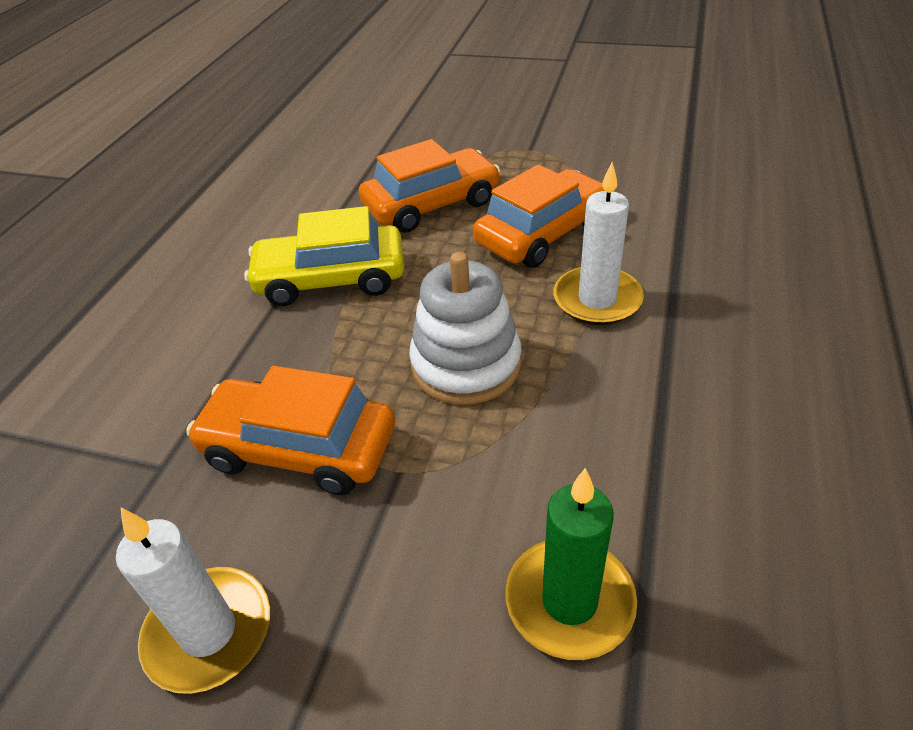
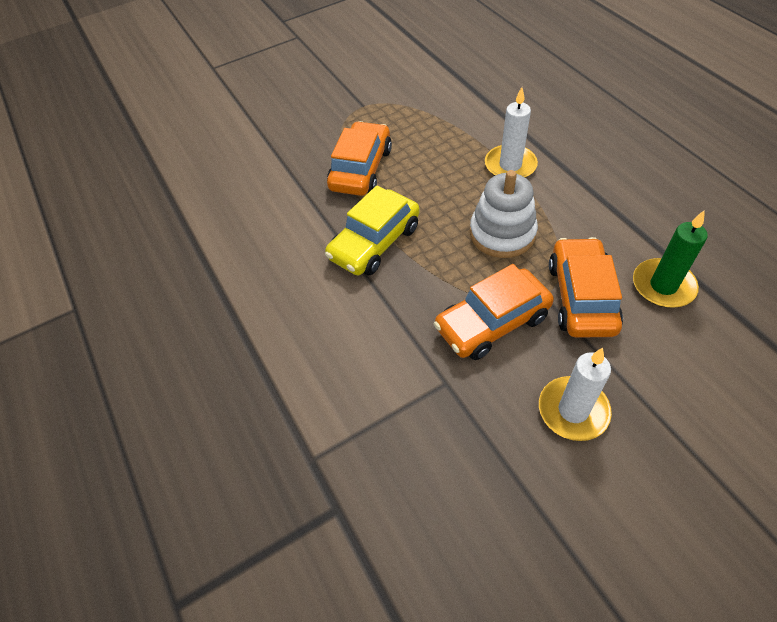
camera: 45 degrees left, 10 degrees up
orange car [473,164,605,268] -> orange car moved to [549,237,623,338]

